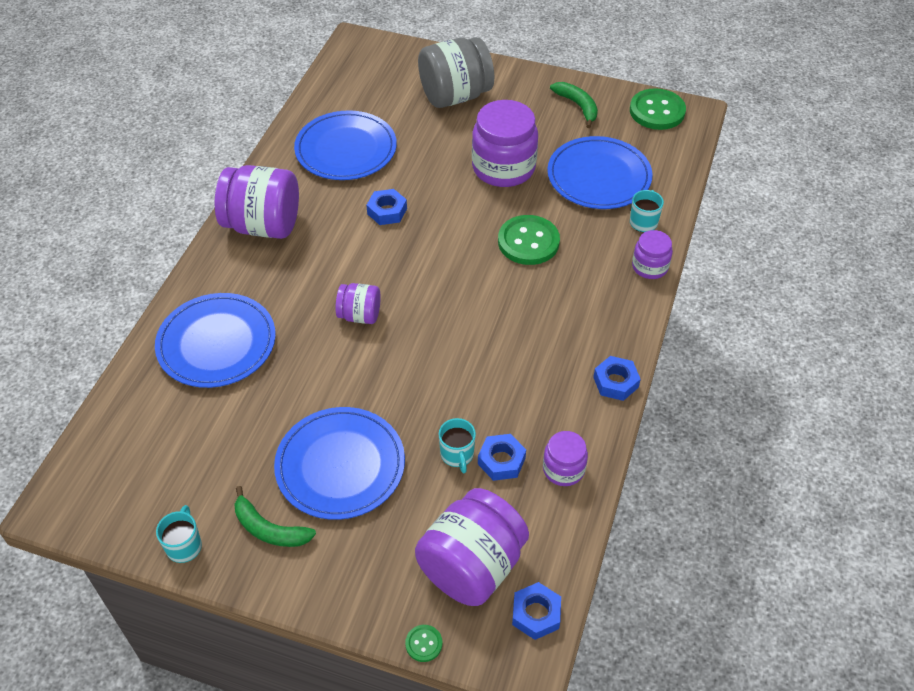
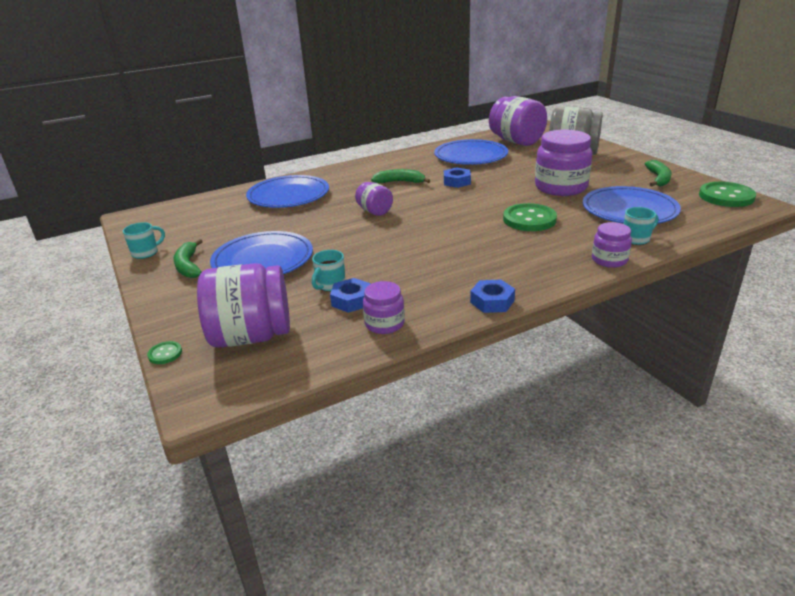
camera: 45 degrees right, 20 degrees down
purple jar [215,165,299,239] -> purple jar moved to [489,96,547,146]
blue nut [512,582,561,640] -> none
none -> green banana [371,169,430,183]

